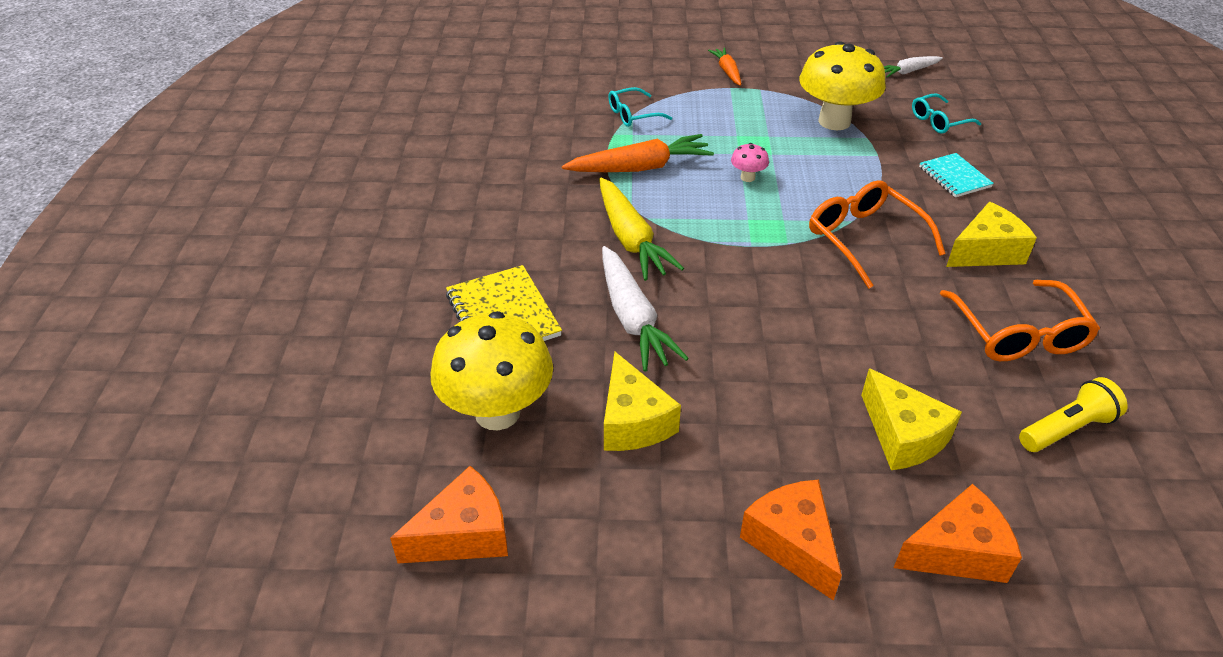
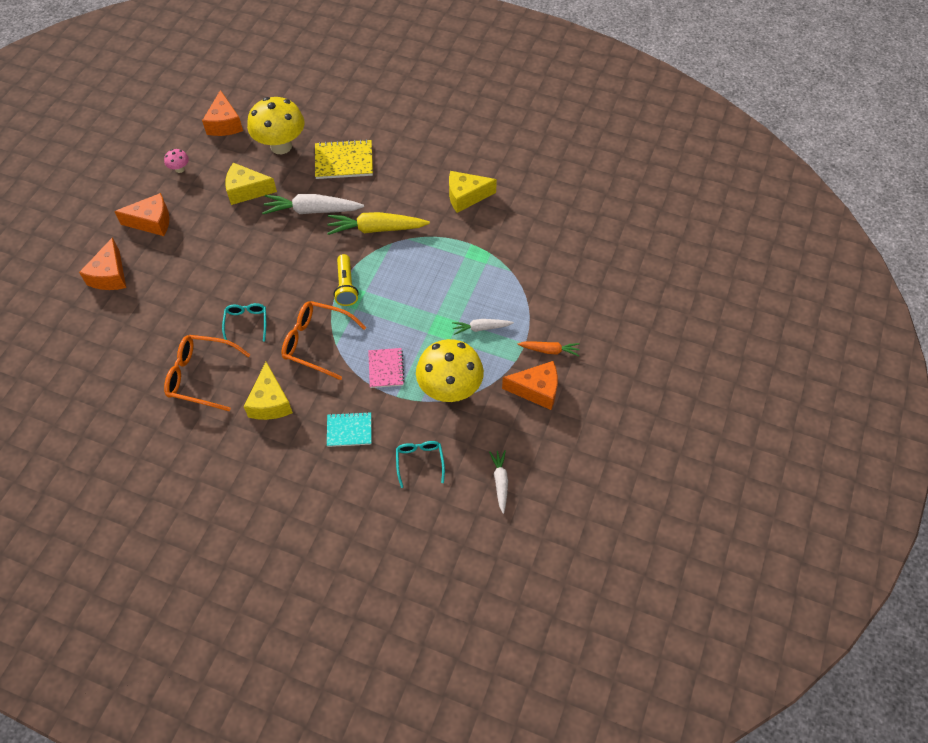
camera: 110 degrees right, 15 degrees up
orange carrot [562,134,714,172] -> none
turquoise glasses [608,87,672,127] -> turquoise glasses moved to [222,303,266,342]
pink mushroom [731,143,769,182] -> pink mushroom moved to [164,149,189,173]
orange glasses [809,180,945,289] -> orange glasses turned 150 degrees counterclockwise [281,301,366,380]
yellow cheese [861,368,962,470] -> yellow cheese moved to [449,171,497,213]
yellow flashlight [1019,377,1128,452] -> yellow flashlight moved to [334,254,359,306]
none -> pink notebook [368,348,405,388]
none -> white carrot [452,319,514,335]
none -> orange cheese [502,361,558,410]

